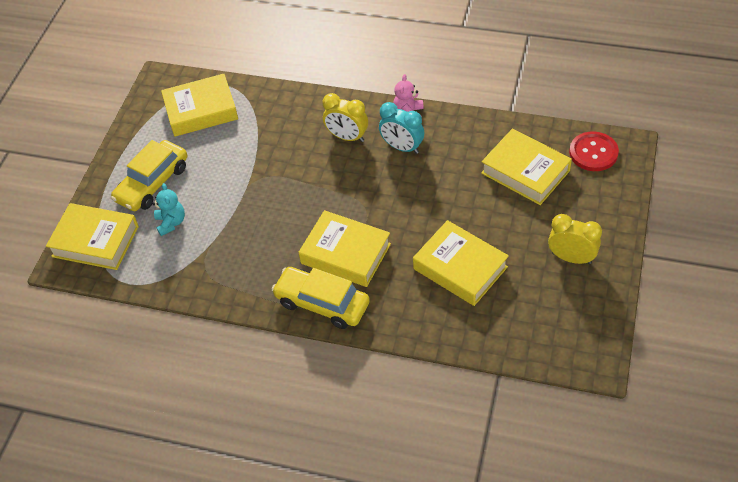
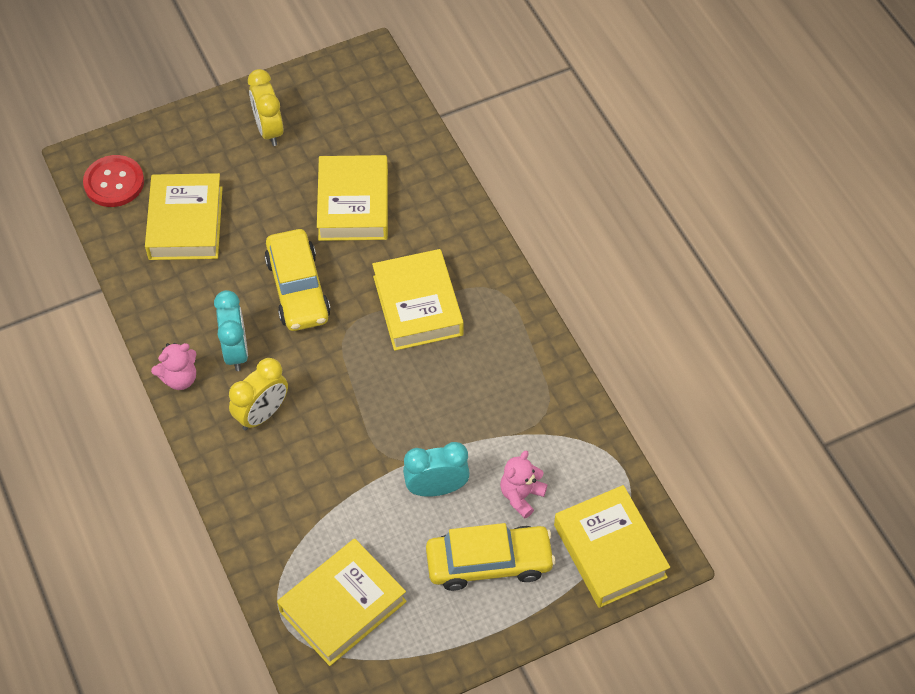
camera: 135 degrees left, 5 degrees up
turquoise teddy bear [152,183,185,236] -> pink teddy bear [500,450,547,518]
yellow book [161,74,238,137] -> yellow book turned 75 degrees counterclockwise [277,539,407,666]
yellow car [272,267,370,329] -> yellow car moved to [265,229,331,331]
yellow clock [322,93,368,142] -> yellow clock turned 60 degrees clockwise [229,358,288,430]
none -> turquoise clock [403,442,470,497]

